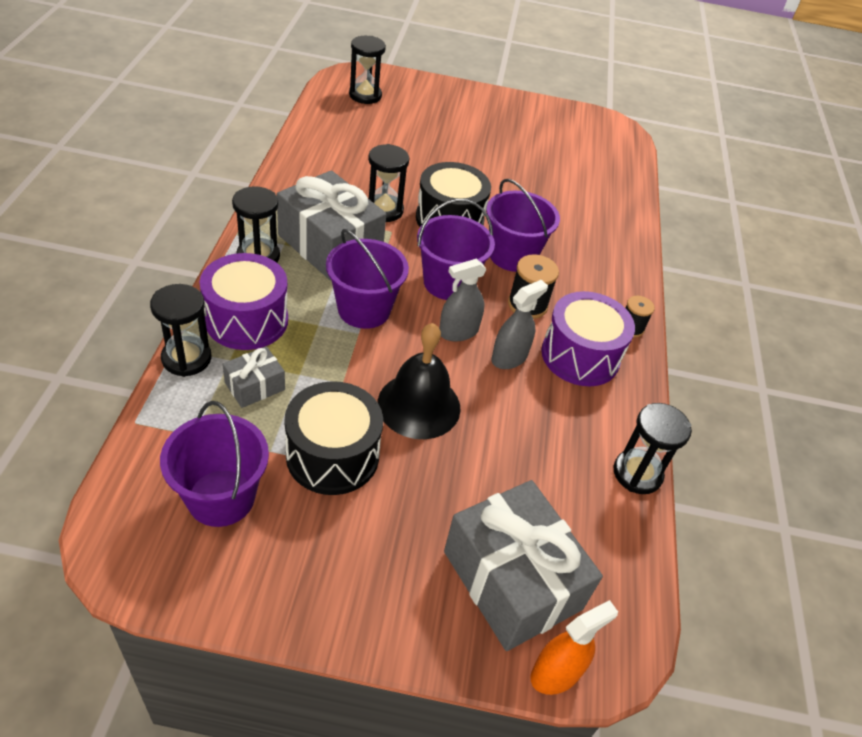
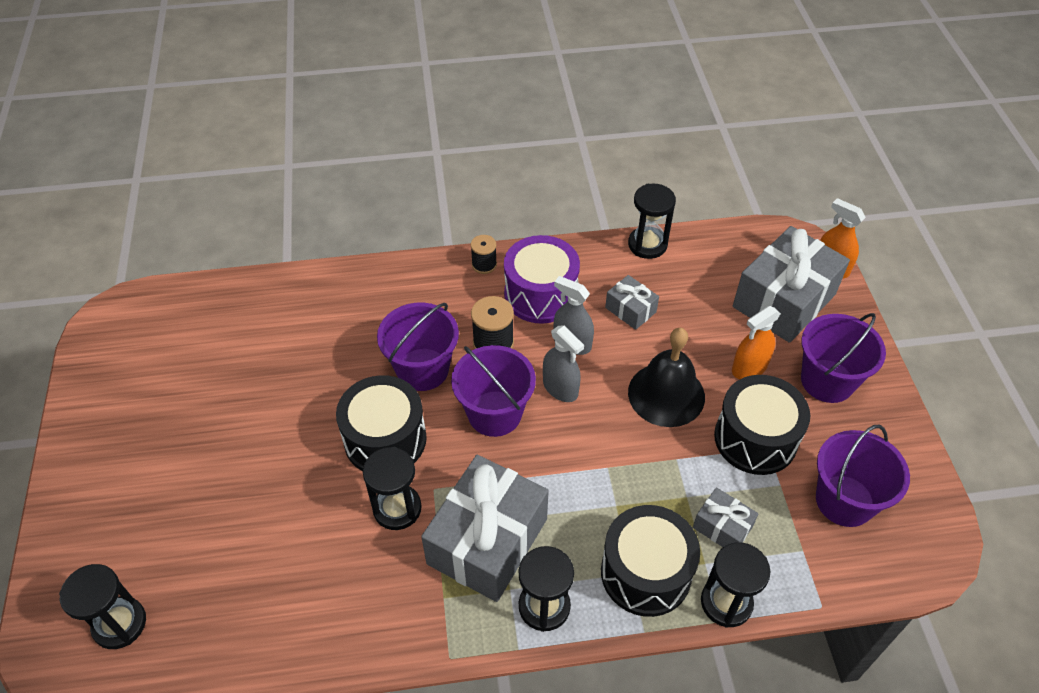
camera: 100 degrees left, 5 degrees up
purple drum [200,253,288,350] -> black drum [601,505,700,617]
purple bucket [326,229,409,329] -> purple bucket moved to [801,313,886,403]
none -> grey gift [605,275,659,330]
none -> orange spray bottle [732,306,781,379]

